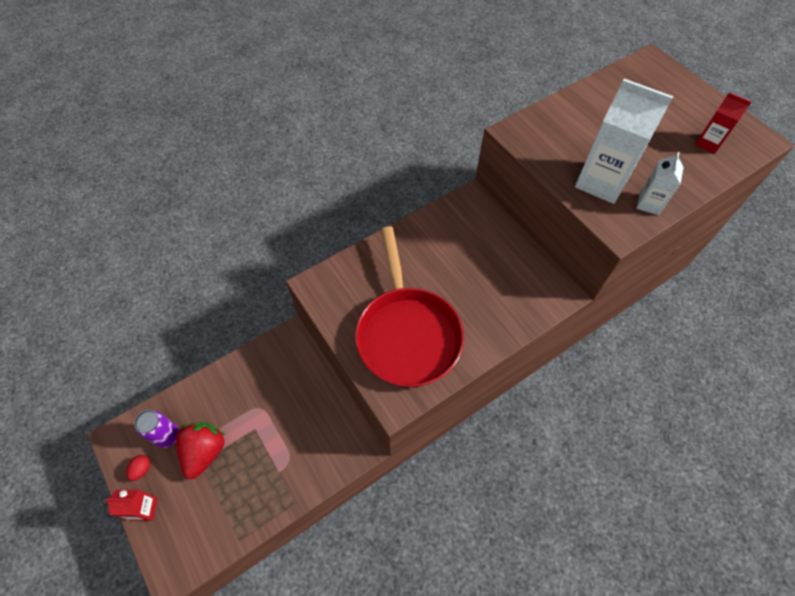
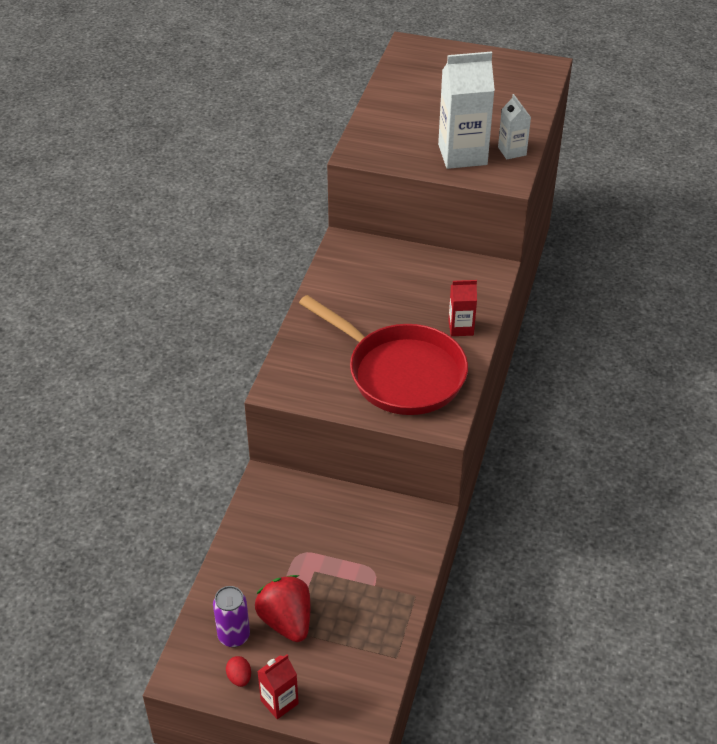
camera: 40 degrees left, 15 degrees down
red carton [695,92,751,154] -> red carton moved to [448,280,477,336]

